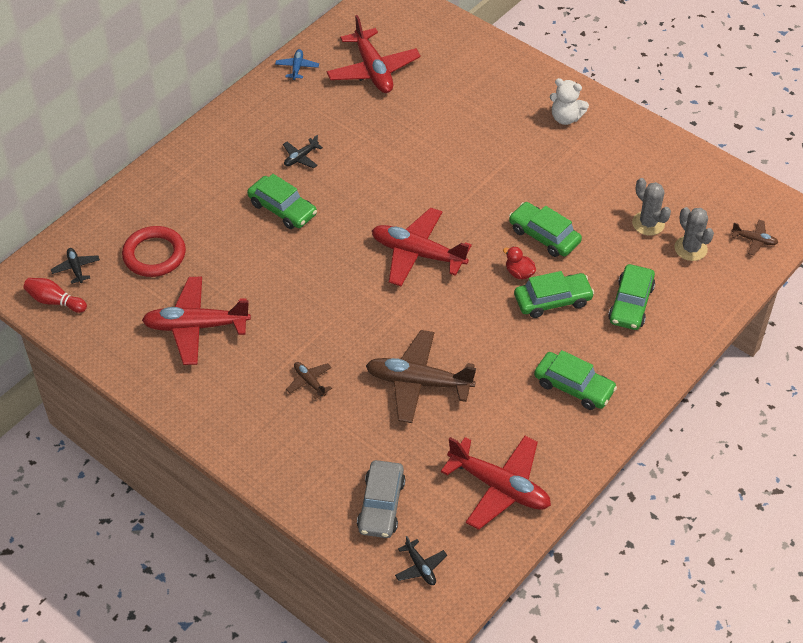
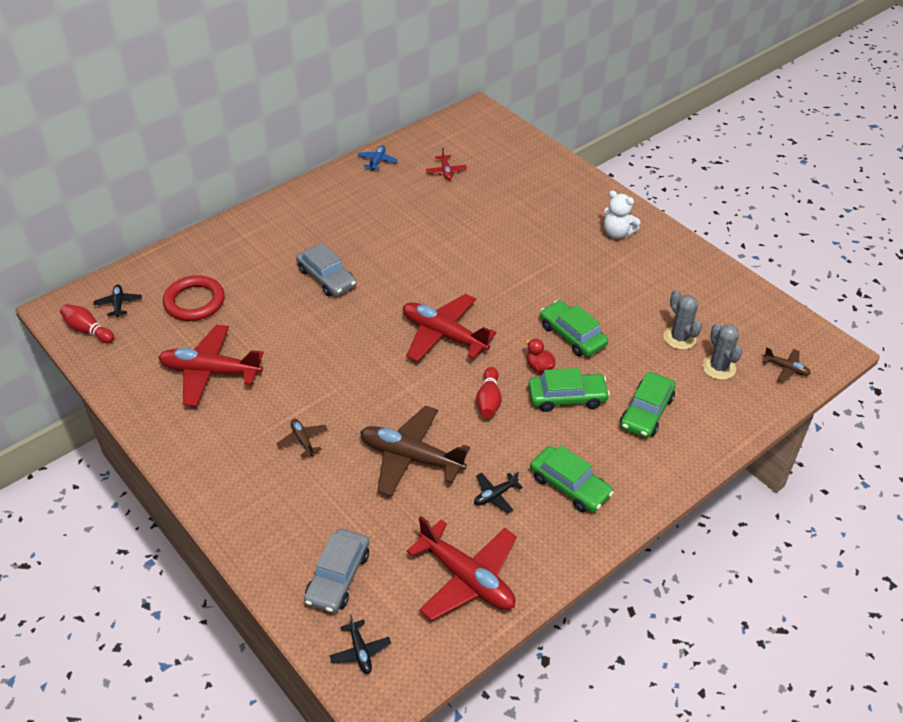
camera: 10 degrees right, 5 degrees down
green car [247,174,317,229] -> grey car [296,243,356,296]
black plane [283,135,323,169] -> black plane moved to [474,472,523,513]
red plane [326,15,421,93] -> red plane [426,148,467,180], size x0.46
none -> red bowling pin [476,367,502,418]

